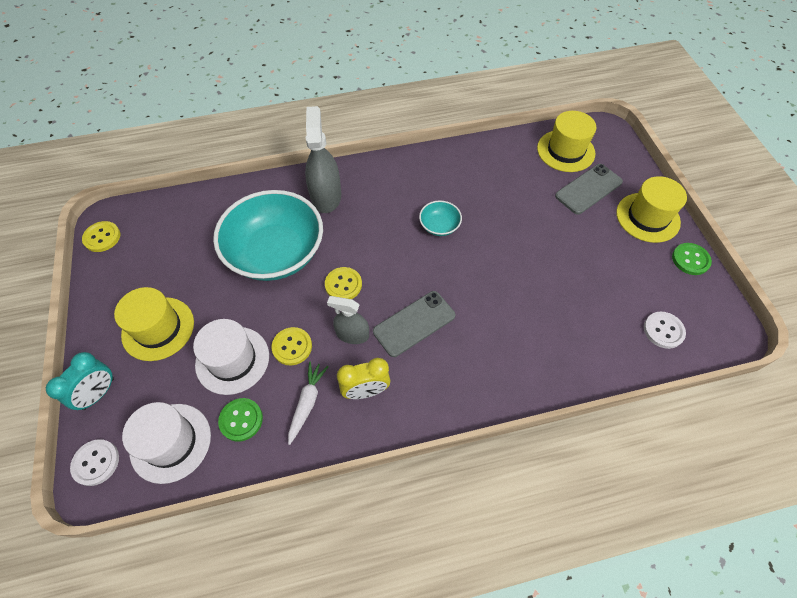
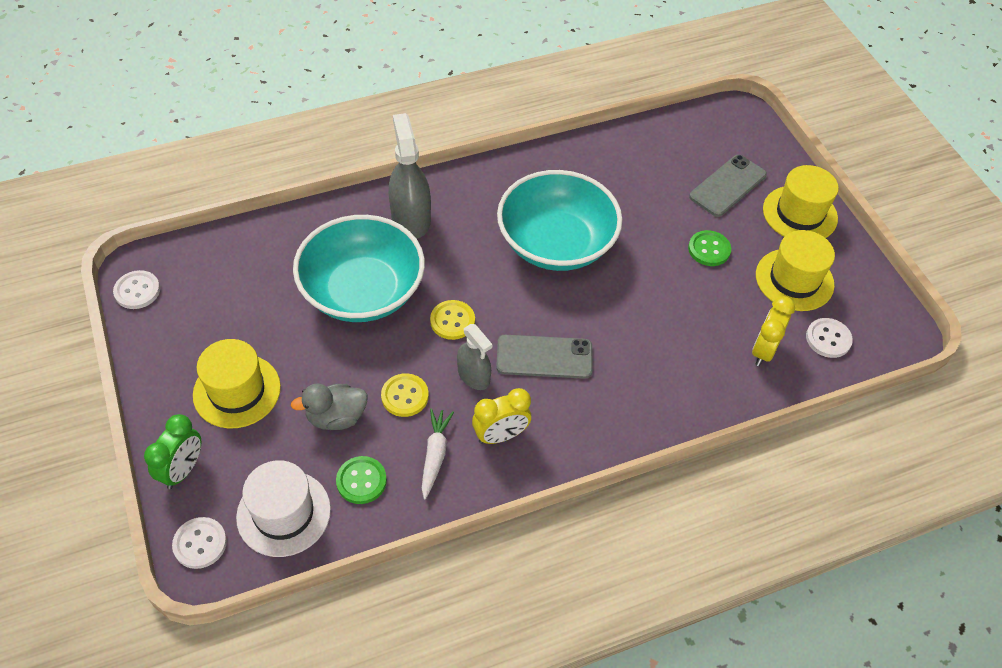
camera: 10 degrees left, 5 degrees down
turquoise clock [46,352,114,410] -> green clock [144,414,201,489]
yellow button [82,221,120,252] -> white button [113,270,160,309]
white hat [193,319,269,395] -> grey duck [291,384,368,430]
grey spray bottle [327,296,369,344] -> grey spray bottle turned 135 degrees counterclockwise [457,324,492,390]
grey phone [373,291,455,357] -> grey phone turned 45 degrees clockwise [496,335,593,379]
turquoise bowl [419,200,462,236] -> turquoise bowl [497,170,622,271], size x2.37
yellow hat [537,111,597,172] -> yellow hat moved to [756,230,835,311]
green button [672,243,712,275] -> green button moved to [688,230,731,266]
none -> yellow clock [752,296,795,366]

